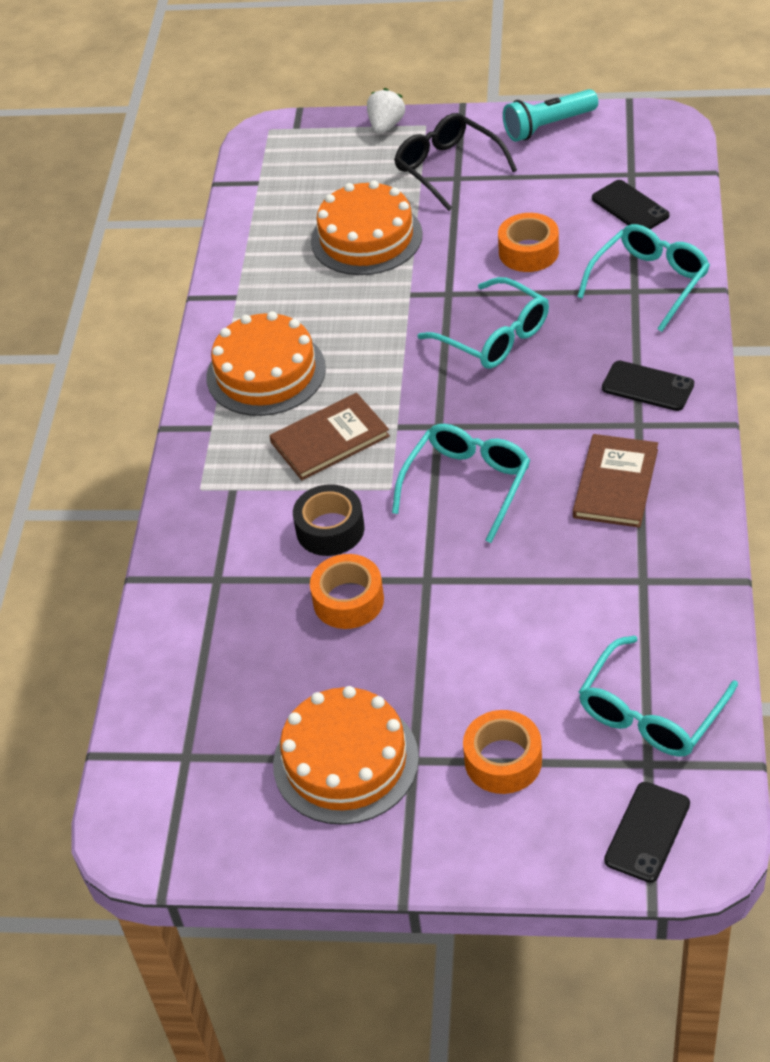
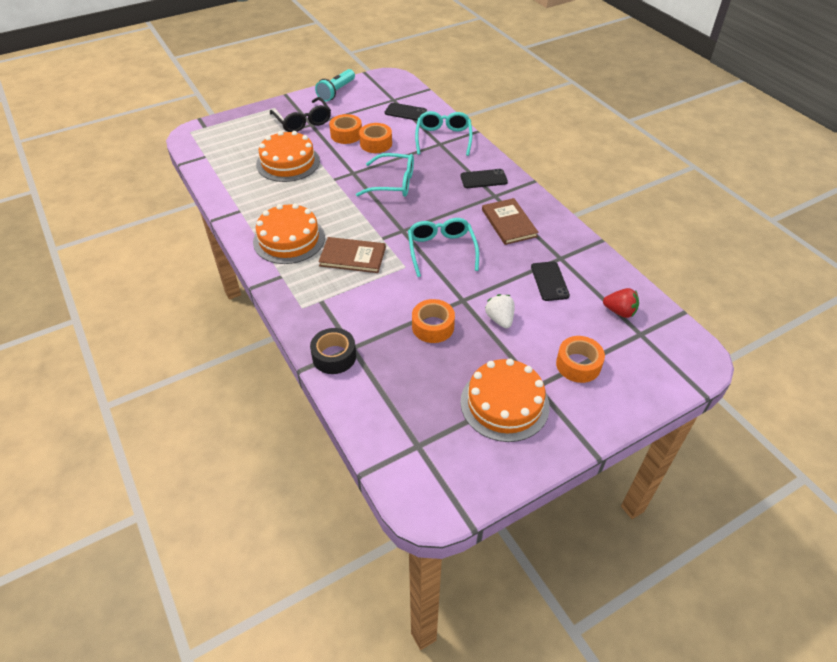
camera: 40 degrees left, 0 degrees up
brown book [269,393,390,480] -> brown book turned 75 degrees clockwise [318,237,386,273]
black tape [293,484,364,556] -> black tape moved to [310,328,356,374]
white strawberry [367,88,405,134] -> white strawberry moved to [485,294,515,328]
black glasses [394,113,517,211] -> black glasses turned 135 degrees counterclockwise [270,97,331,132]
turquoise glasses [579,636,738,756] -> red strawberry [603,288,639,318]
black phone [604,782,690,883] -> black phone moved to [531,261,570,301]
none -> orange tape [329,114,362,144]

